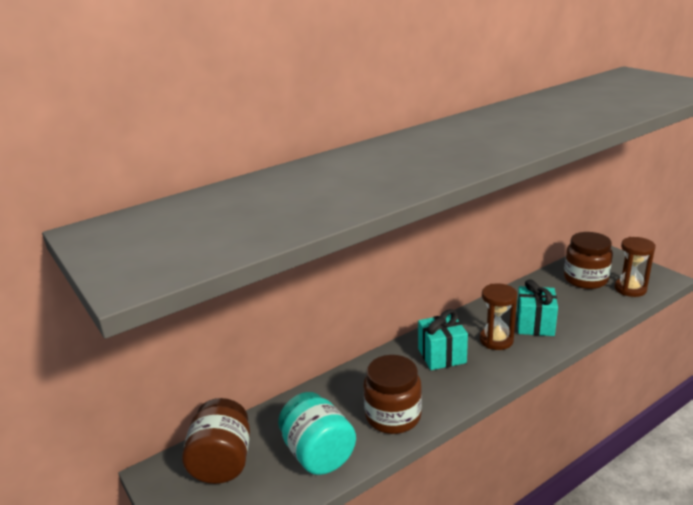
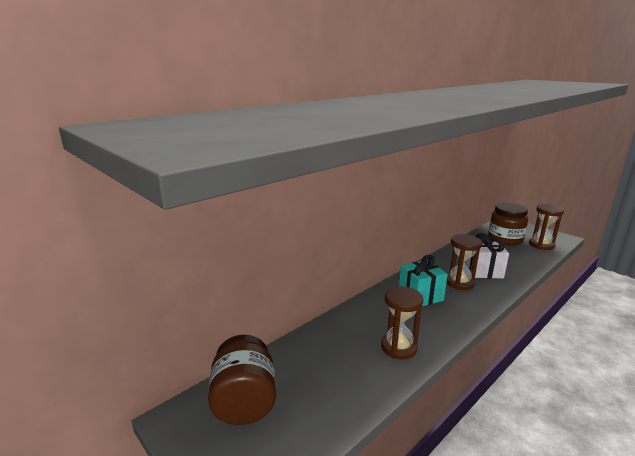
camera: 10 degrees left, 5 degrees down
turquoise jar [278,392,356,475] -> none
brown jar [364,355,422,434] -> brown hourglass [381,286,423,360]
turquoise gift [517,279,558,336] -> white gift [466,233,509,278]

